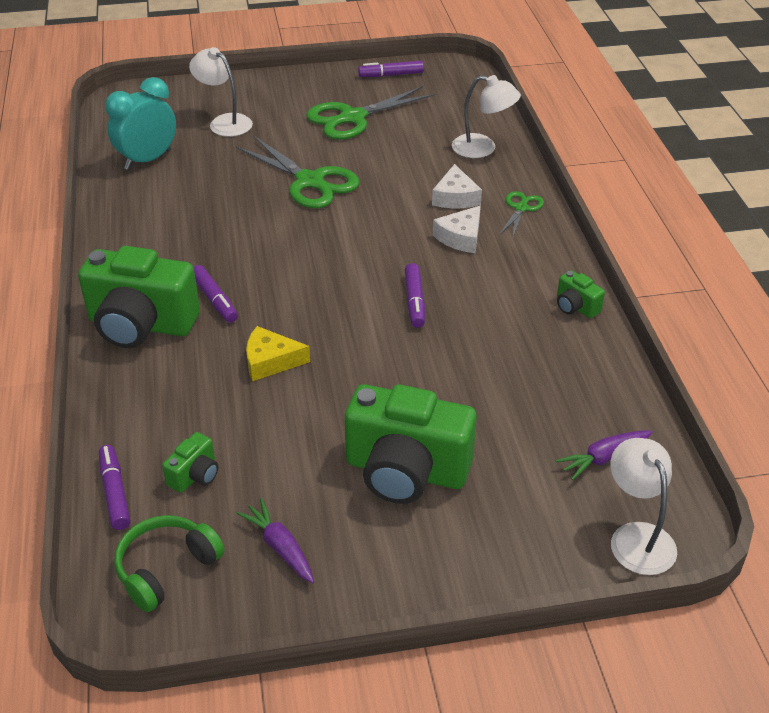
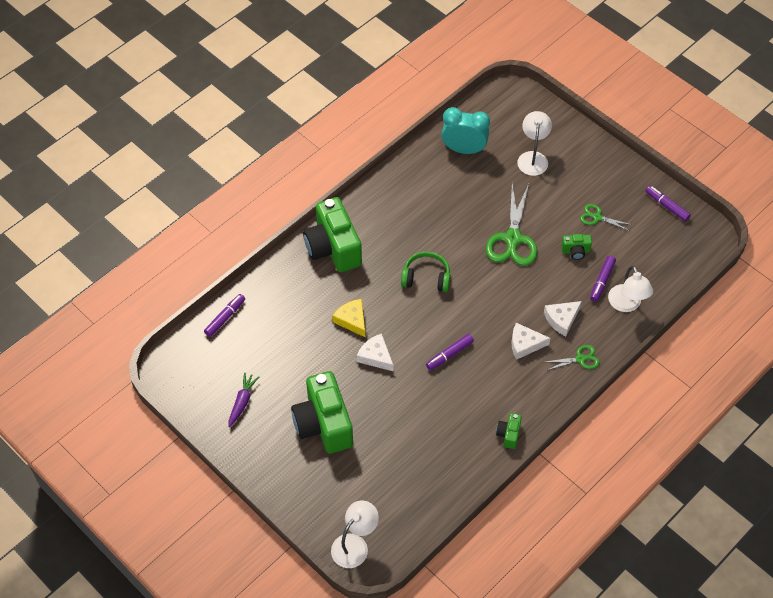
camera: 55 degrees right, 15 degrees up
green headphones [115,515,225,612] -> green headphones moved to [401,251,450,292]
green camera [162,432,218,493] -> green camera moved to [561,234,592,260]
purple marker [193,265,238,323] -> purple marker moved to [590,256,616,302]
green scissors [306,86,436,140] -> green scissors [580,204,632,231], size x0.51
purple carrot [556,430,653,480] -> none
none -> white cheese [357,333,393,371]

